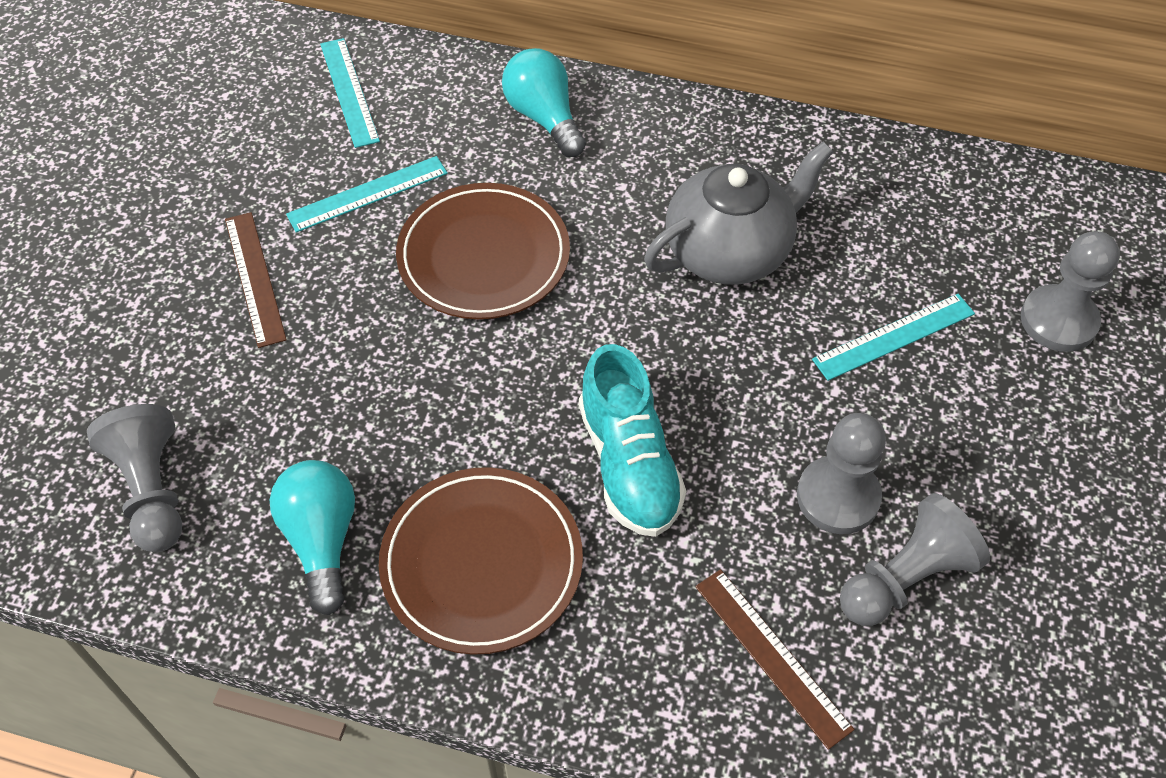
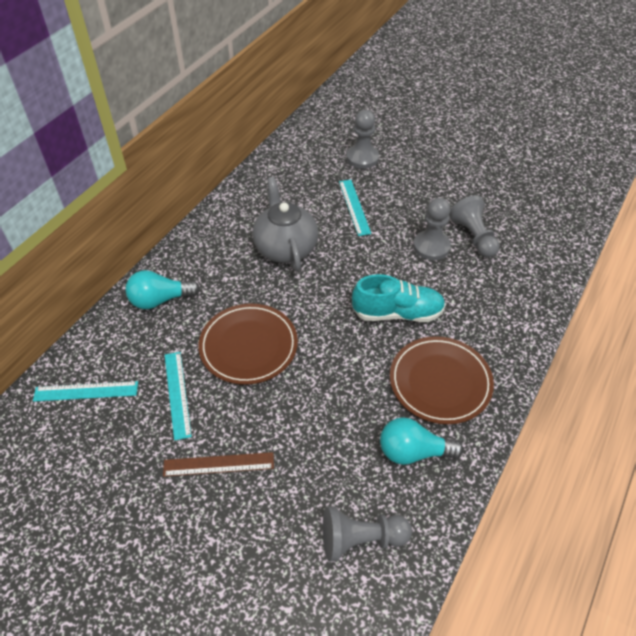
camera: 75 degrees left, 5 degrees down
brown ruler [695,569,855,750] -> none

